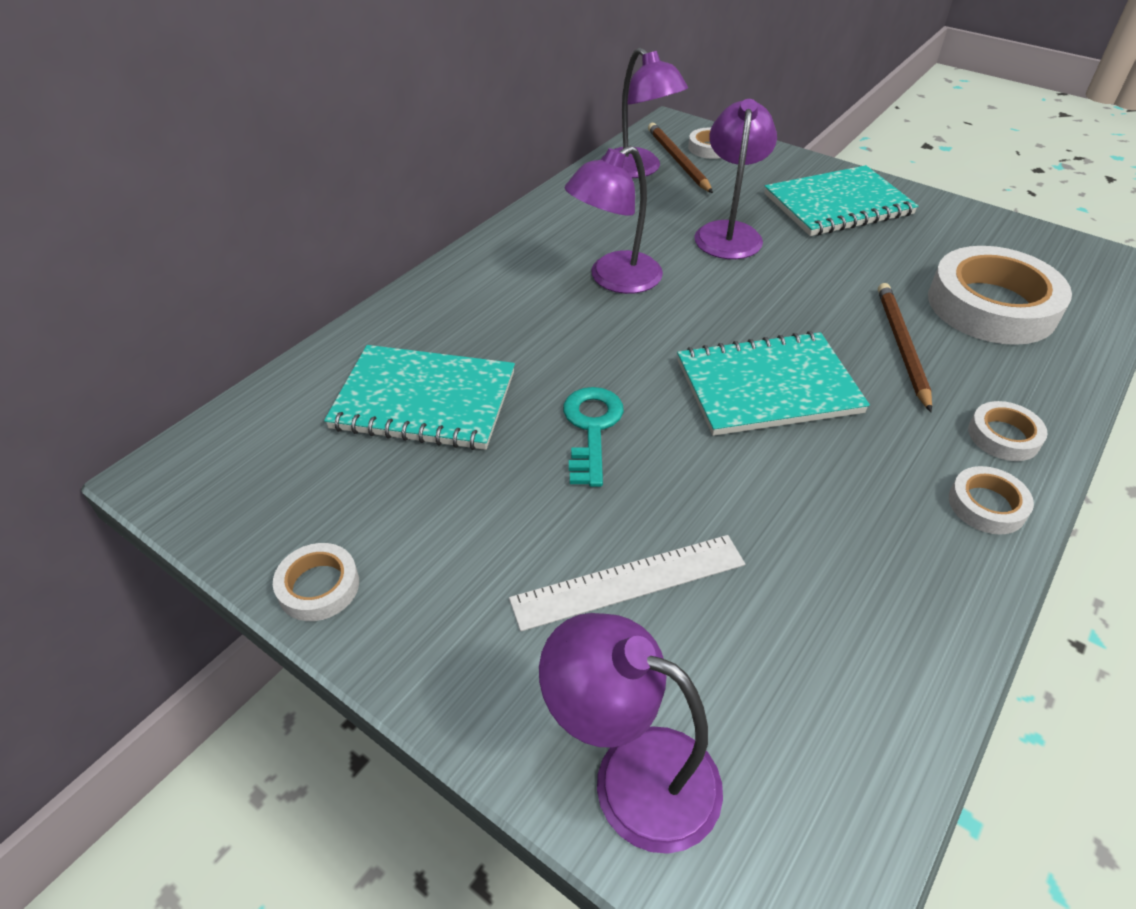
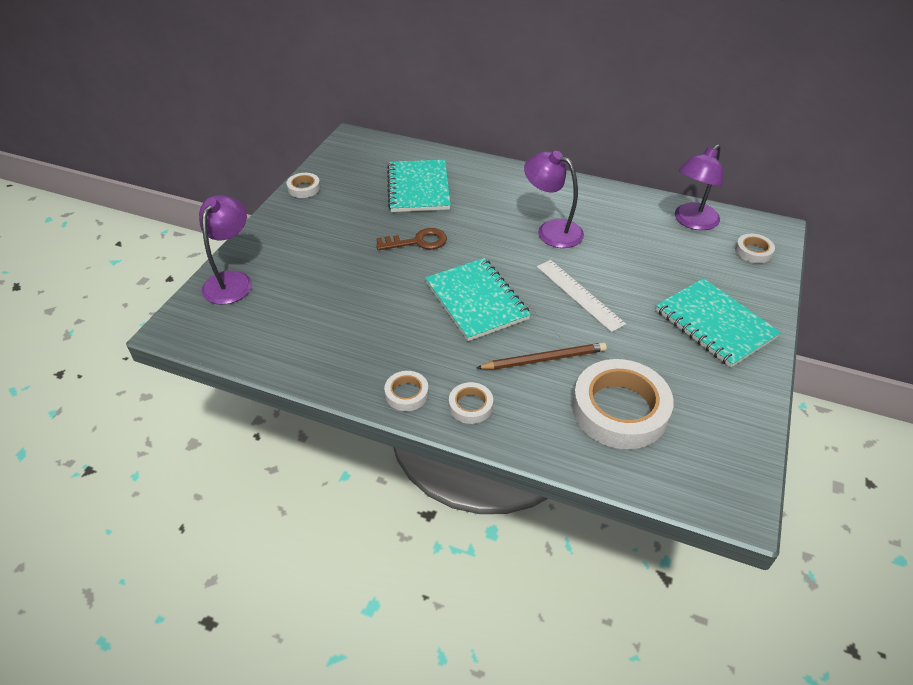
camera: 75 degrees right, 0 degrees up
white ruler [509,535,745,631] -> white ruler moved to [537,260,626,332]
turquoise key [563,387,624,487] -> brown key [376,228,447,250]
brown pencil [648,123,713,193] -> none
purple lamp [694,99,777,259] -> none

